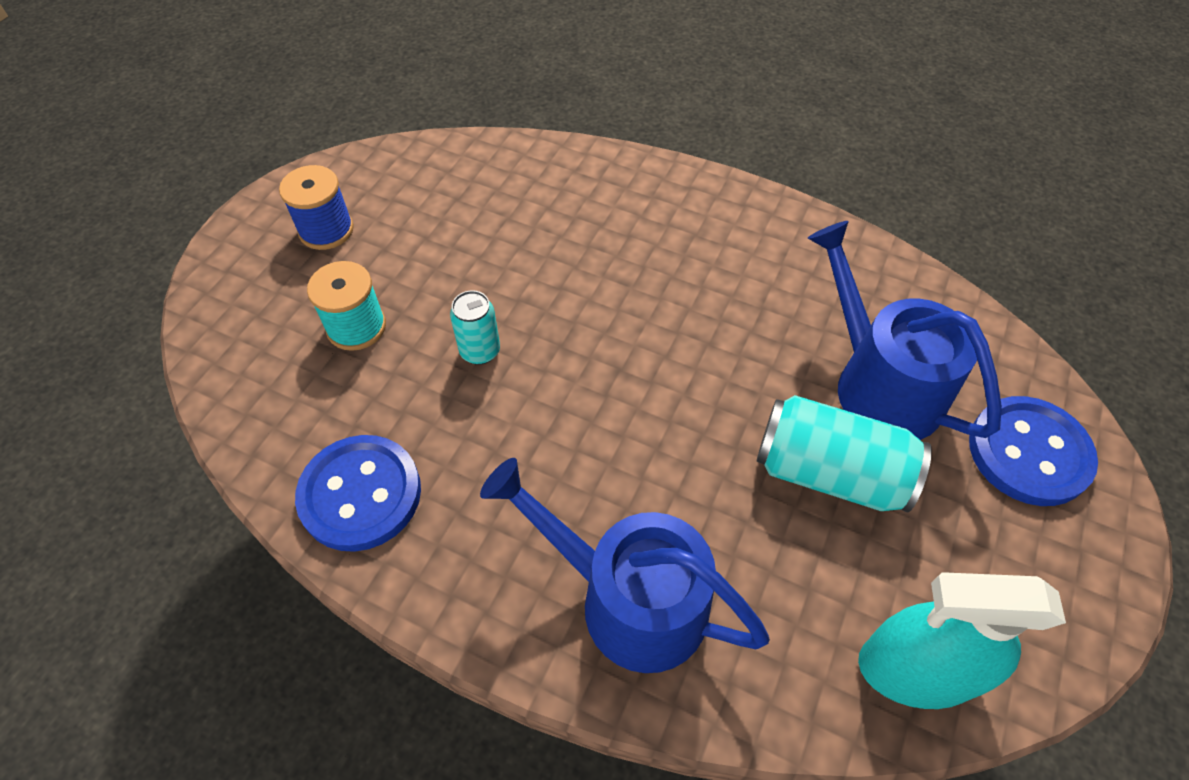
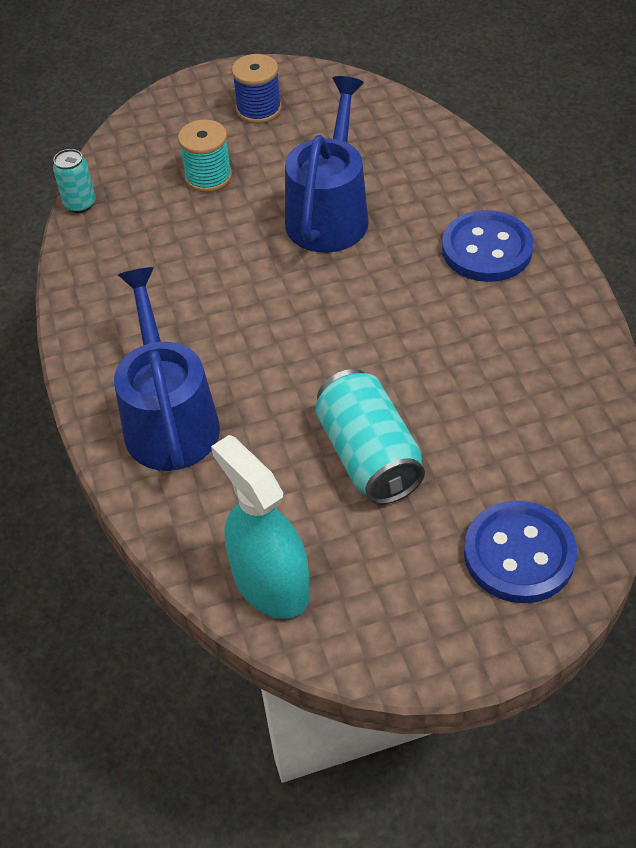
camera: 50 degrees right, 5 degrees down
blue button [295,435,421,552] -> blue button moved to [442,210,534,282]
turquoise can [450,290,500,365] -> turquoise can moved to [53,149,96,213]
blue watering can [808,221,1002,440] -> blue watering can moved to [285,76,368,253]

